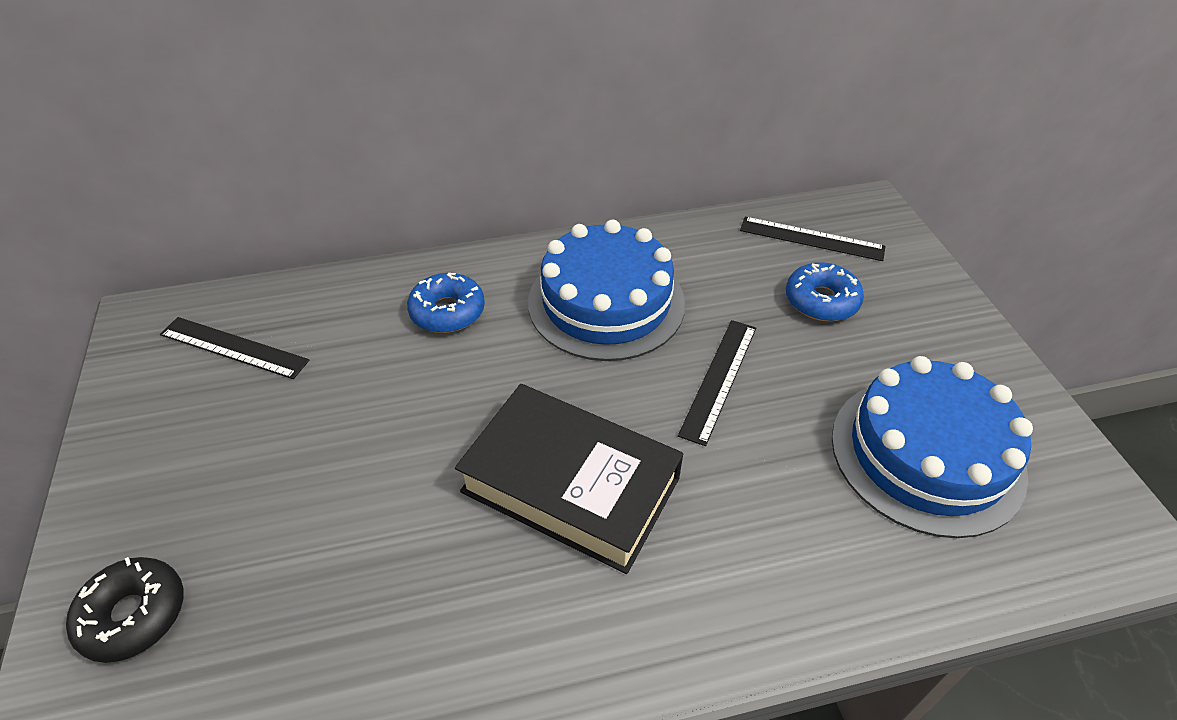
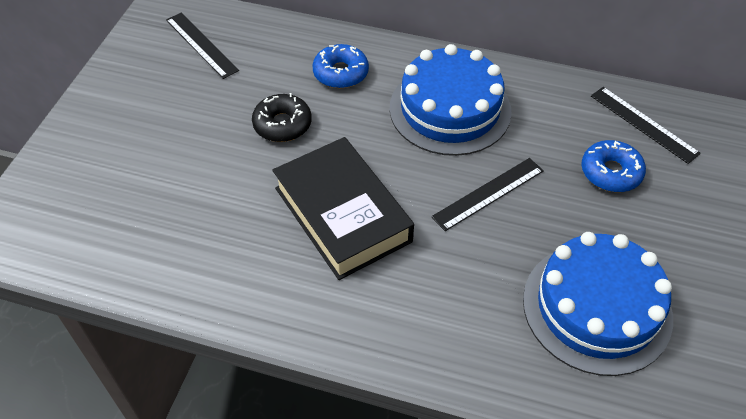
camera: 30 degrees right, 5 degrees up
black donut [66,557,184,663] -> black donut moved to [252,93,312,142]

